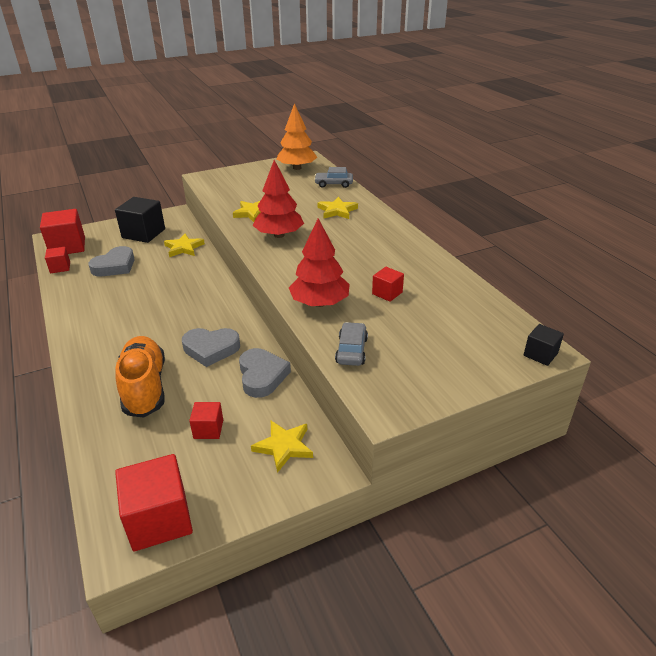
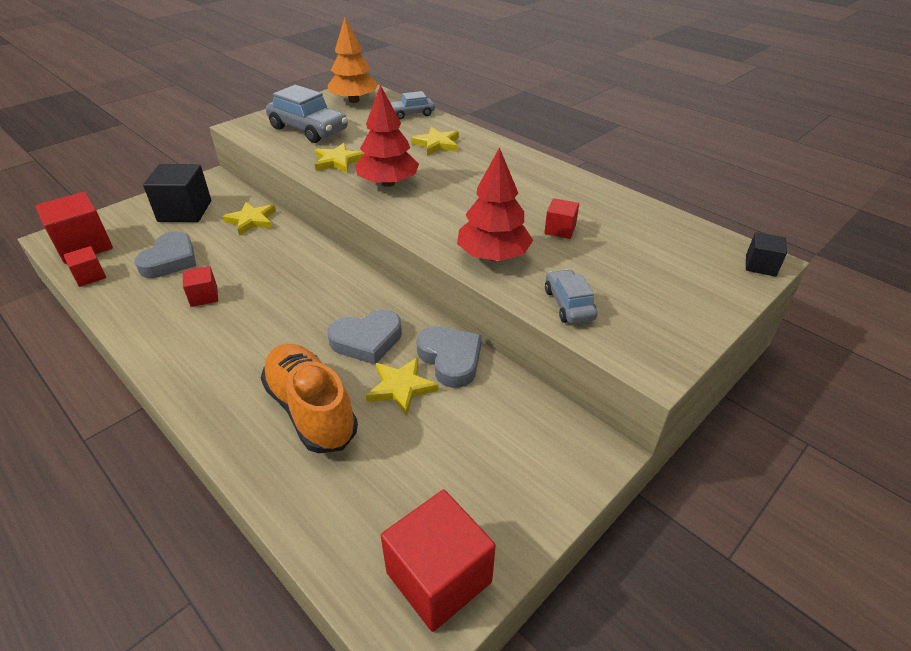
camera: 20 degrees left, 5 degrees up
red cube [189,402,223,439] -> red cube moved to [183,266,218,307]
yellow star [251,421,313,473] -> yellow star moved to [366,357,438,417]
none -> grey car [266,85,348,143]

